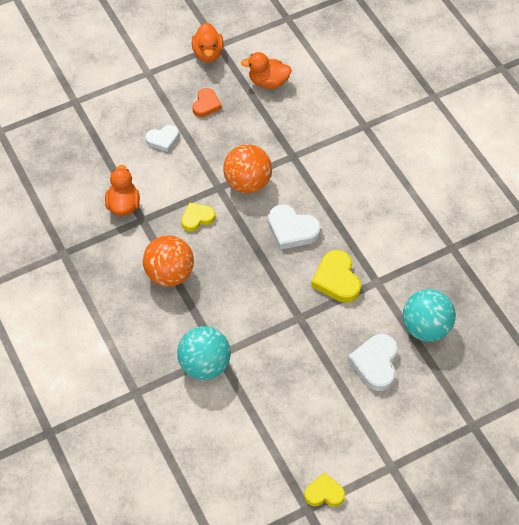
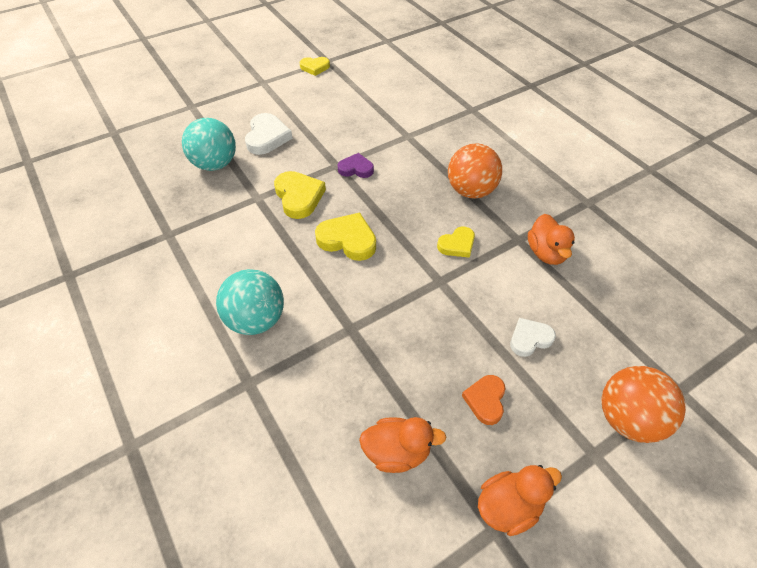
camera: 175 degrees right, 5 degrees down
turquoise ball [177,326,231,380] -> turquoise ball moved to [216,269,284,335]
orange duck [192,23,223,63] -> orange duck turned 75 degrees clockwise [478,465,562,536]
orange ball [223,144,272,193] -> orange ball moved to [601,366,686,443]
white heart [268,204,321,250] -> yellow heart [315,213,376,261]
none -> purple heart [338,153,374,178]

